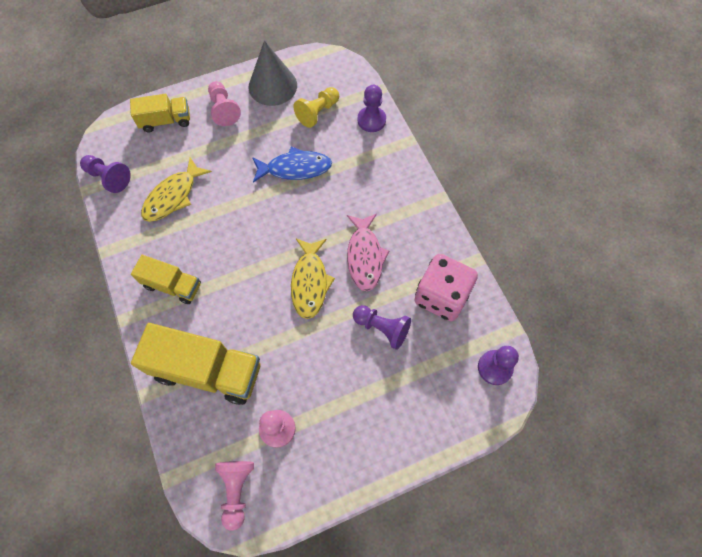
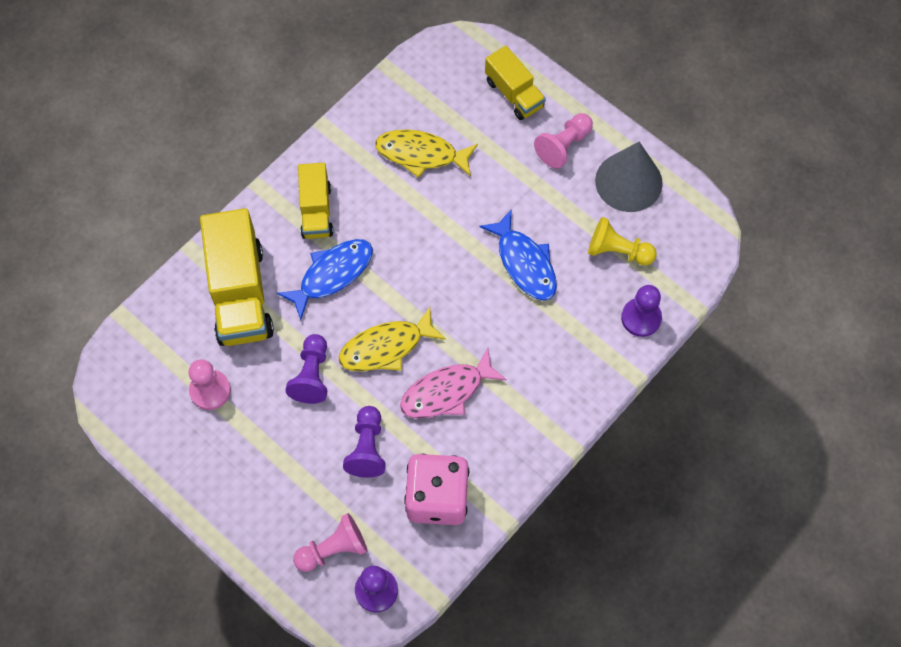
camera: 65 degrees right, 0 degrees up
purple pawn [80,155,131,193] -> purple pawn moved to [285,334,327,404]
pink pawn [215,461,254,531] -> pink pawn moved to [293,513,368,572]
none -> blue fish [277,239,373,320]

